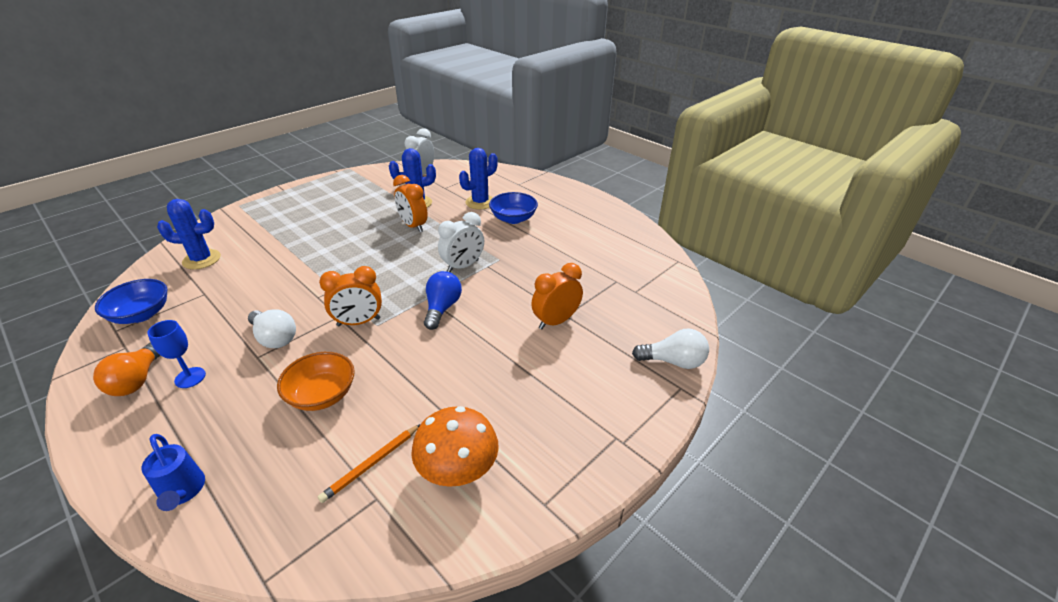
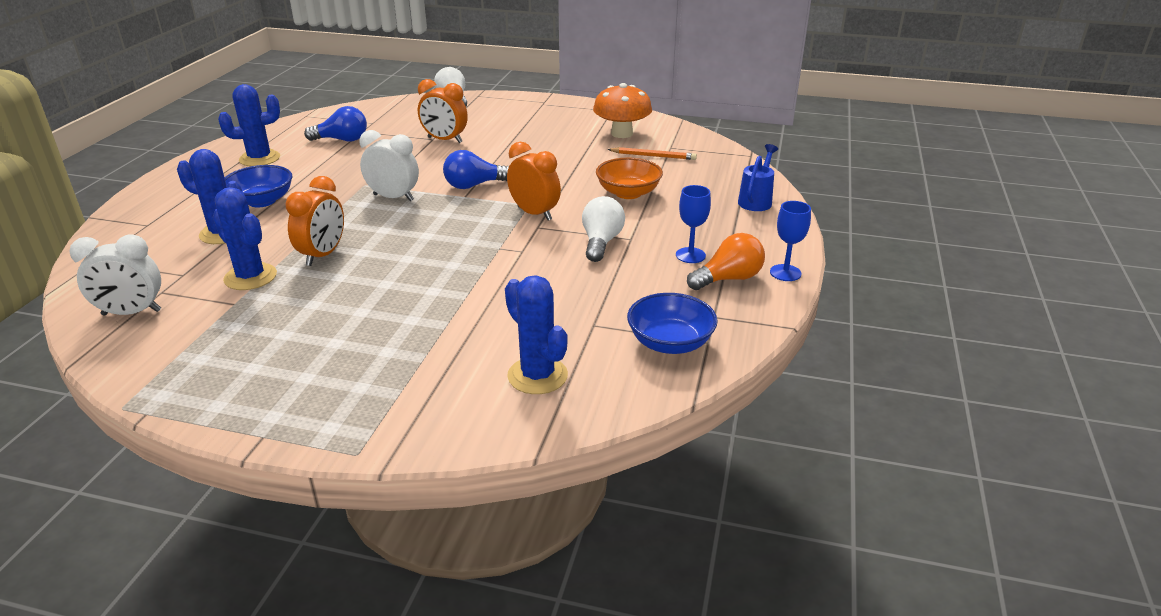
camera: 120 degrees left, 5 degrees down
none -> blue cactus [218,84,280,167]
none -> blue light bulb [304,106,367,141]
none -> blue goblet [770,201,811,281]

